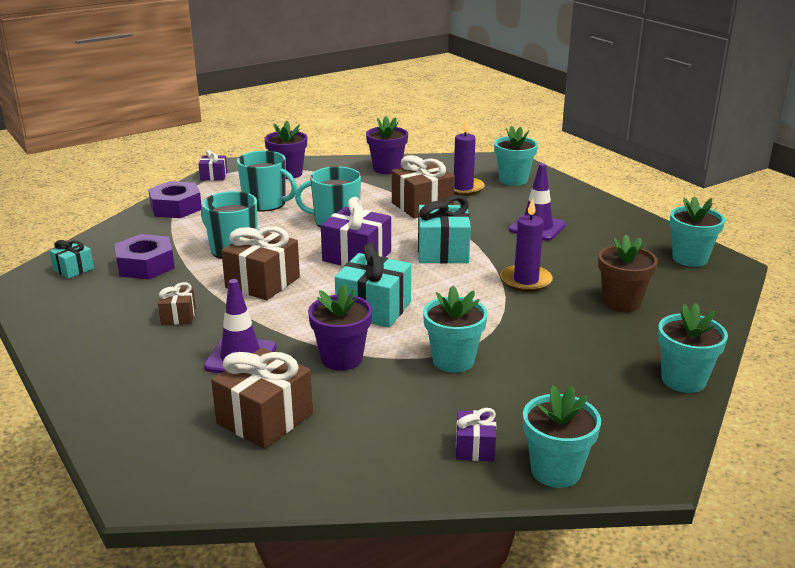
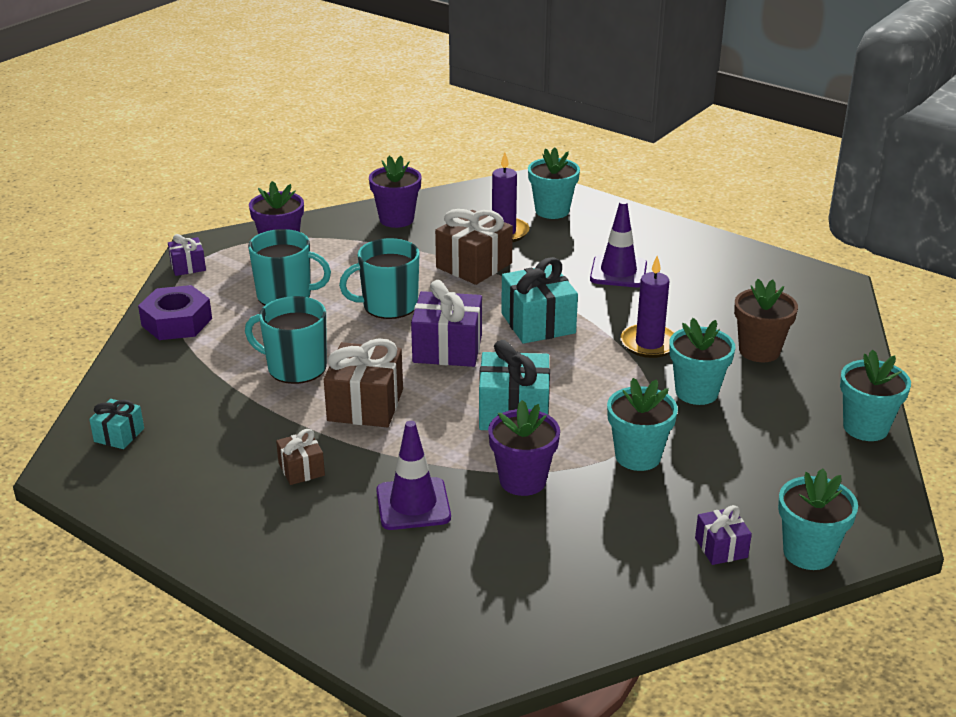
camera: 20 degrees left, 5 degrees up
purple nut [115,234,175,280] -> none
brown gift [211,348,313,449] -> none
turquoise flower pot [670,196,725,267] -> turquoise flower pot moved to [669,318,735,405]

